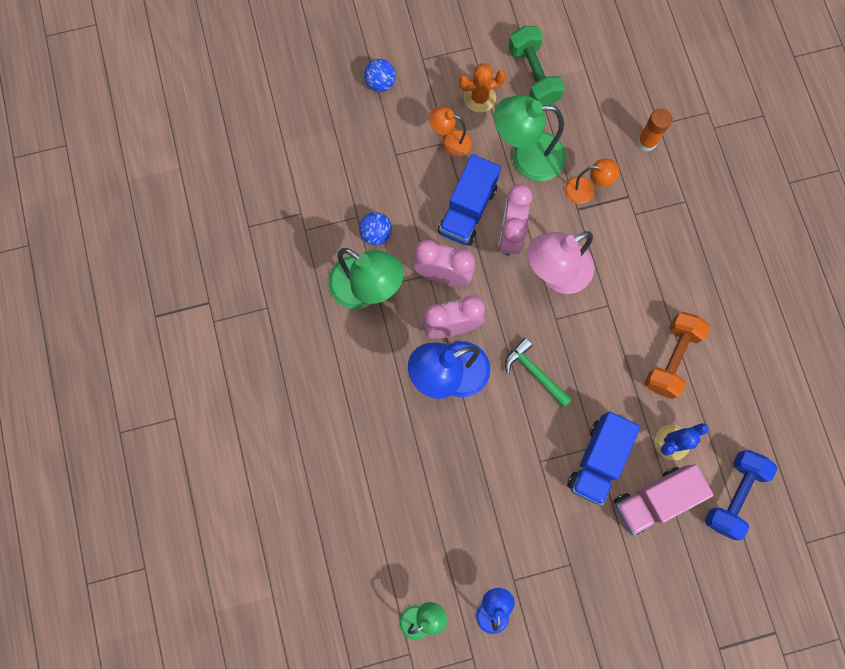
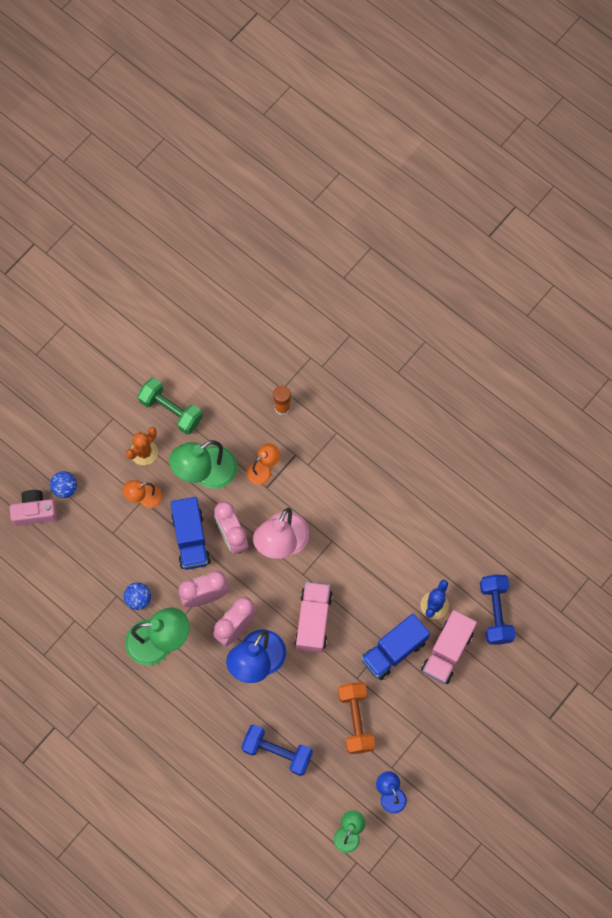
camera: 35 degrees left, 5 degrees down
green hammer [505,338,572,407] -> pink truck [295,582,333,653]
blue truck [567,412,641,506] -> blue truck turned 60 degrees clockwise [361,614,430,680]
orange dumbbell [645,312,711,399] -> orange dumbbell moved to [338,682,375,754]
none -> pink camera [10,490,57,526]
none -> blue dumbbell [241,724,313,776]

